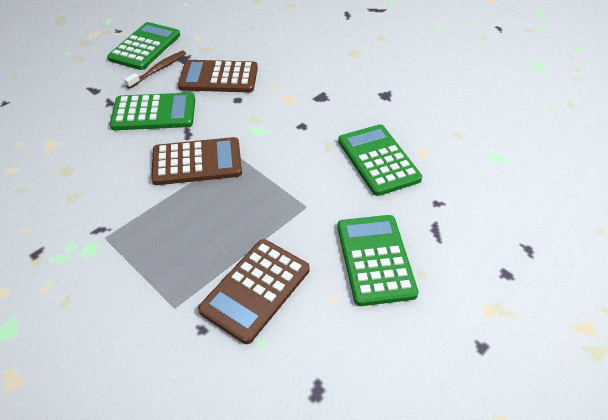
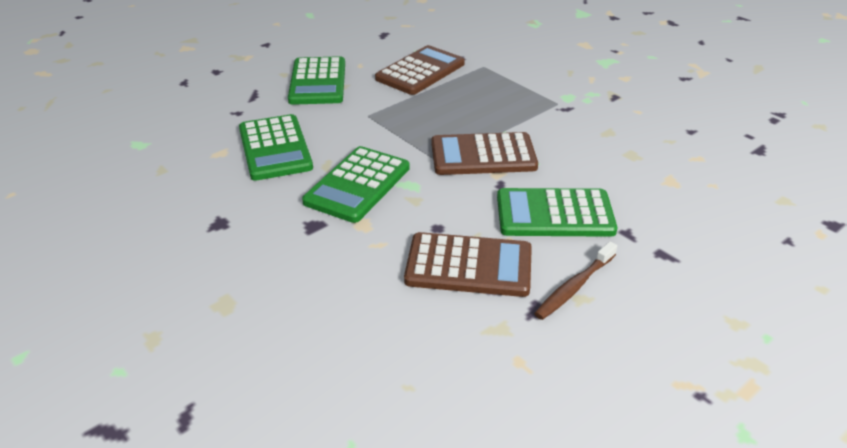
camera: 175 degrees left, 10 degrees down
green calculator [107,22,180,70] -> green calculator moved to [302,146,410,223]

